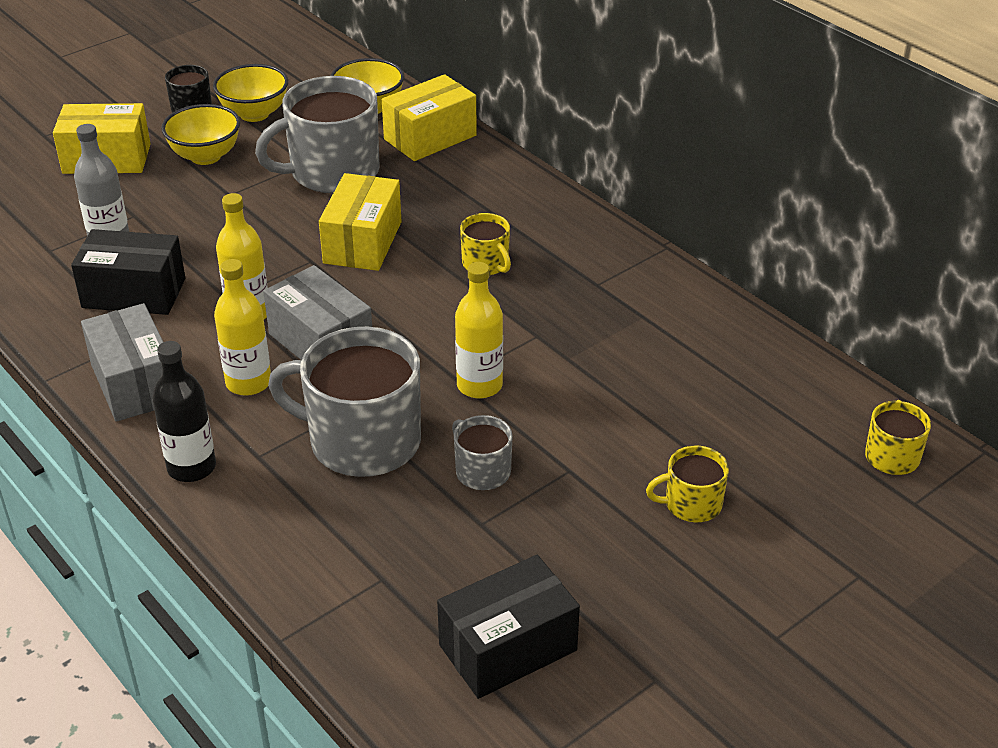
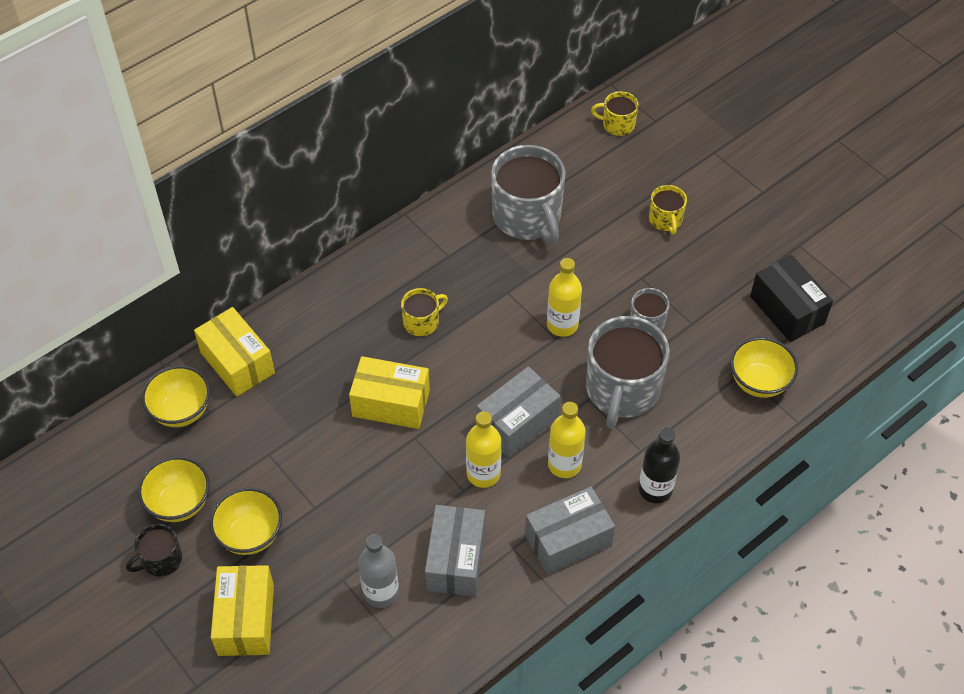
camera: 90 degrees left, 15 degrees up
black box [71,229,185,315] -> grey box [425,505,485,597]
grey mug [255,76,380,193] -> grey mug moved to [491,145,566,243]
none -> yellow bowl [730,337,798,398]

